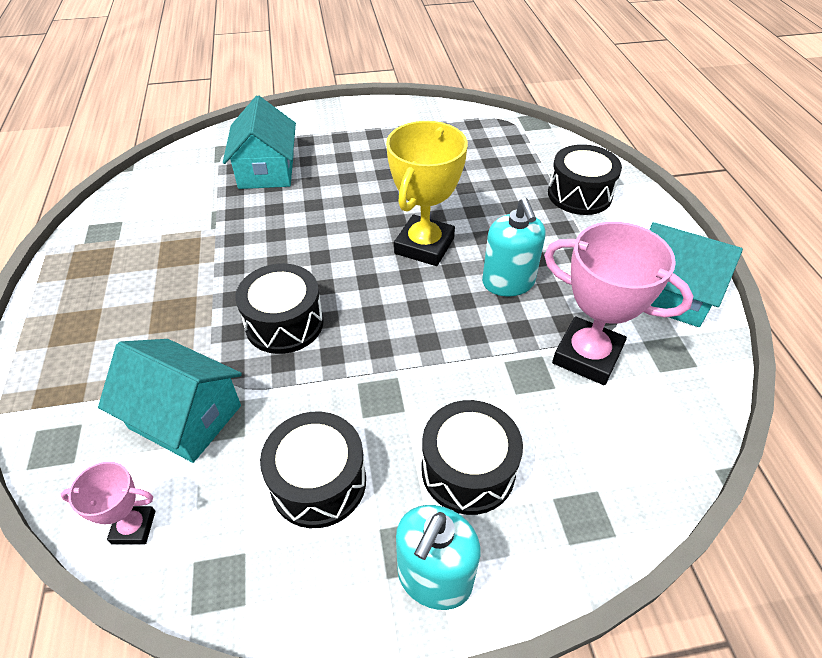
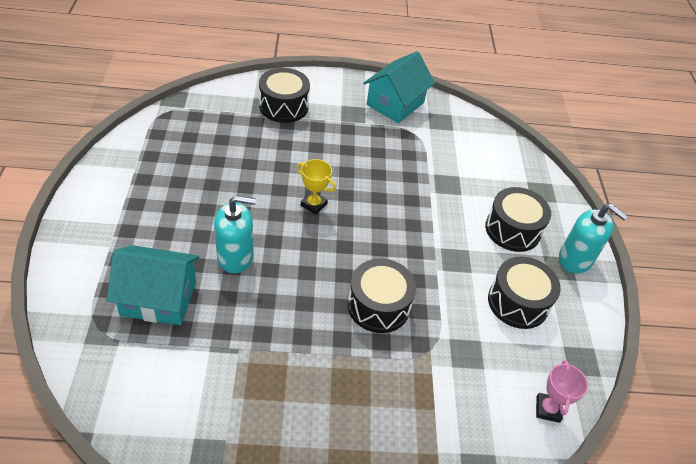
camera: 85 degrees left, 0 degrees up
turquoise house [98,339,242,463] -> none
yellow trophy [386,121,468,266] -> yellow trophy [297,159,336,215], size x0.52
turquoise soap dispenser [482,198,545,297] -> turquoise soap dispenser moved to [214,195,256,274]
pink trophy [544,222,693,385] -> none

